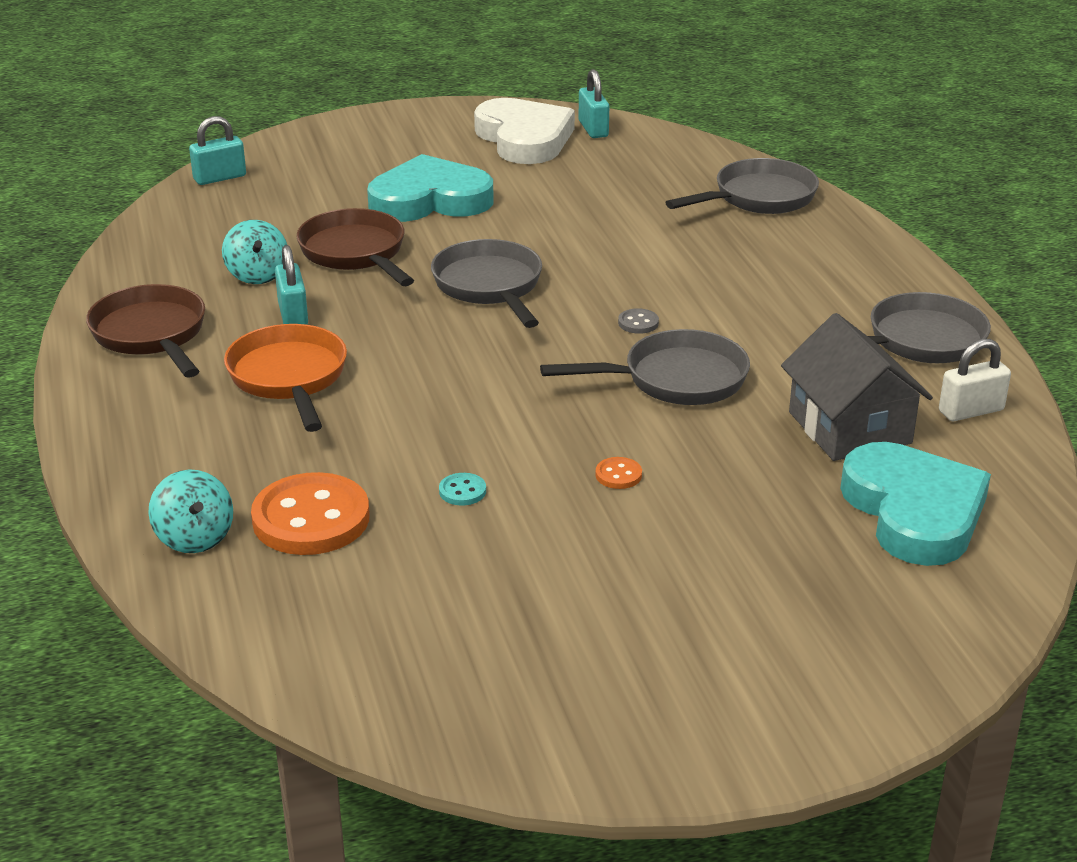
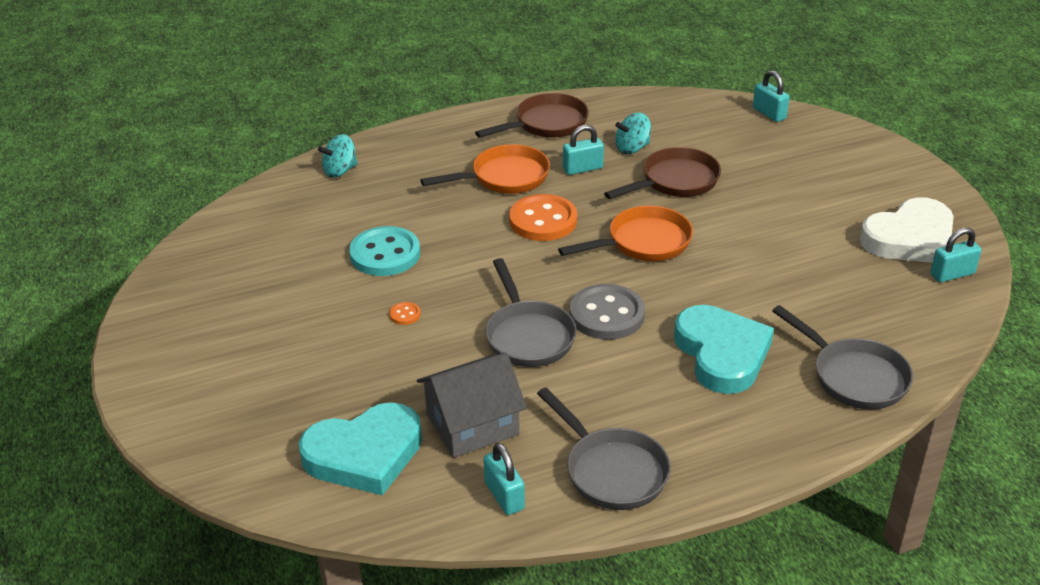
camera: 85 degrees right, 5 degrees up
orange button [251,472,370,555] -> orange button moved to [509,194,577,241]
turquoise heart [367,154,494,222] -> turquoise heart moved to [674,305,774,394]
grey pan [431,239,542,328] -> orange pan [558,206,693,261]
turquoise button [439,473,486,506] -> turquoise button [349,226,420,276], size x2.41
grey button [618,308,659,334] -> grey button [570,284,645,340], size x2.41
white padlock [939,339,1011,421] -> turquoise padlock [483,443,525,515]

